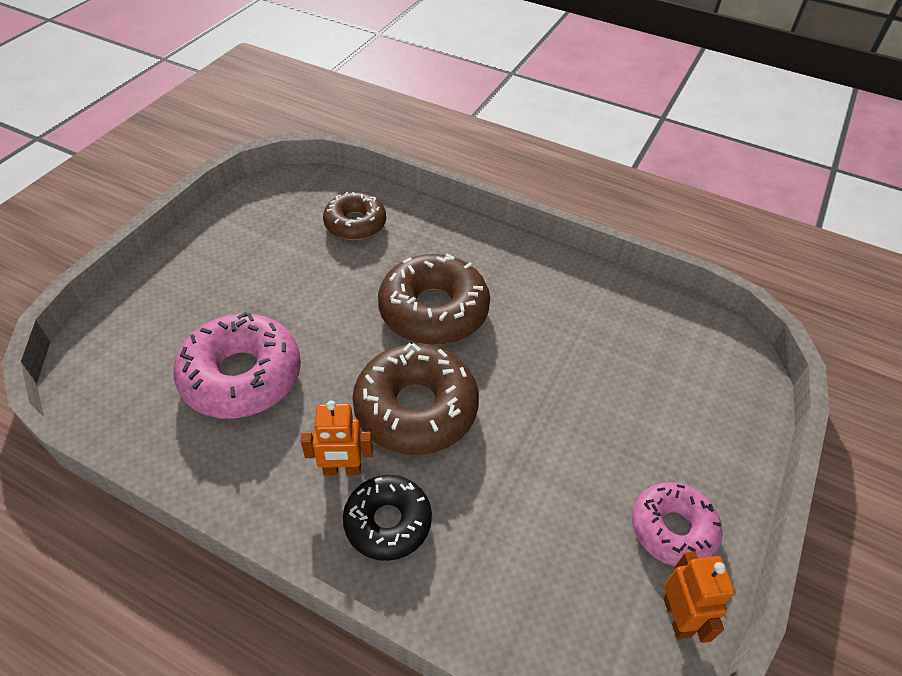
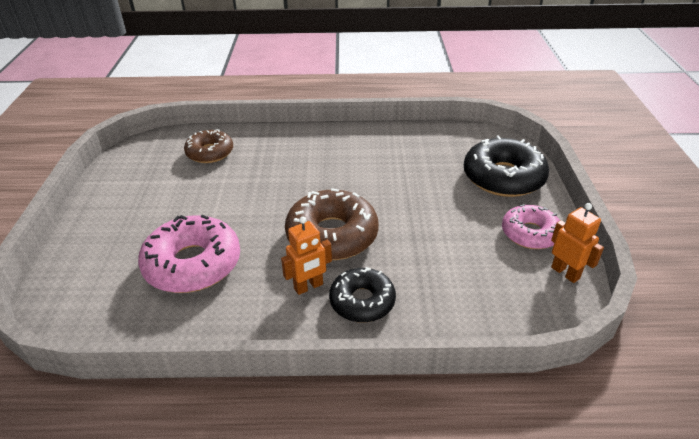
camera: 25 degrees left, 10 degrees down
brown donut [378,254,490,345] -> none
none -> black donut [464,135,549,197]

